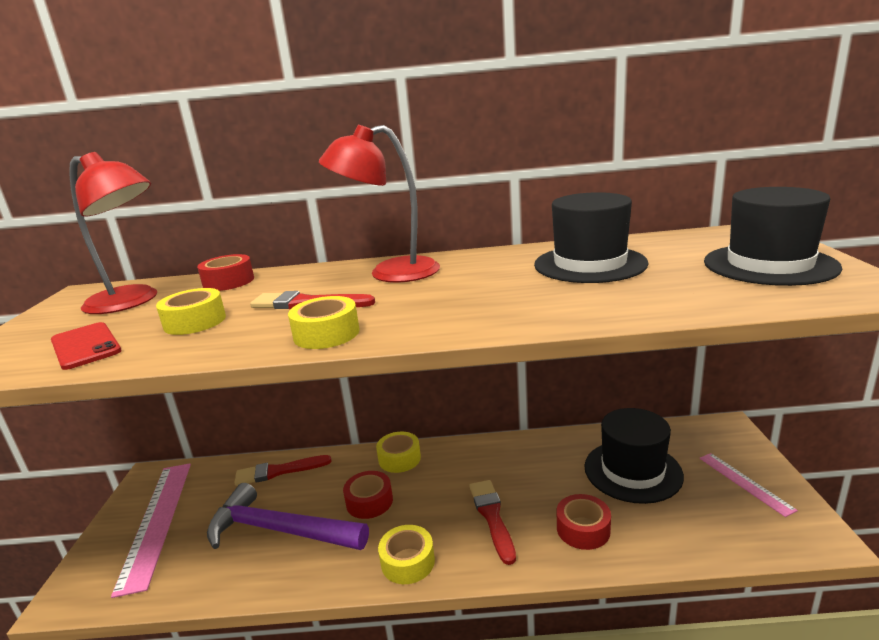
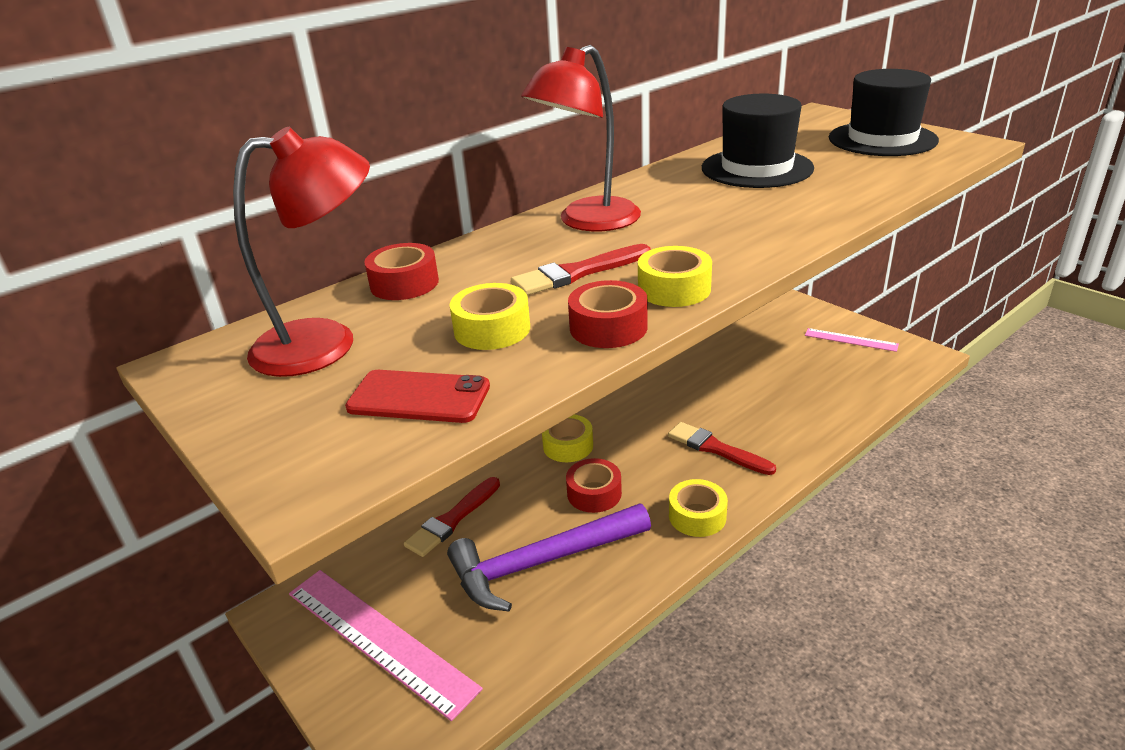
camera: 40 degrees left, 10 degrees up
red tape [557,494,611,550] -> red tape moved to [568,280,648,348]
black hat [584,408,684,504] -> none

